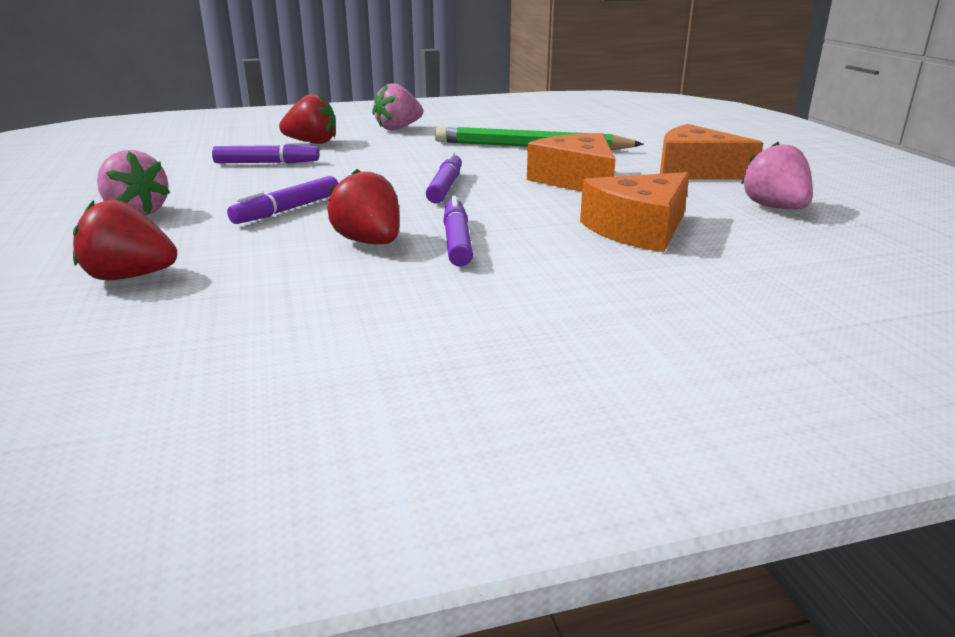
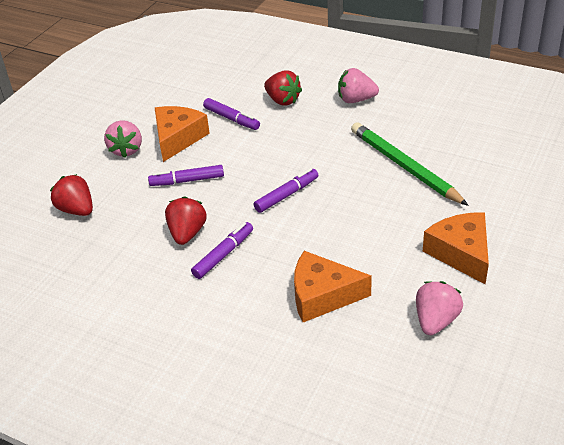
camera: 45 degrees right, 15 degrees up
orange cheese [527,133,616,192] -> orange cheese moved to [155,106,210,162]

